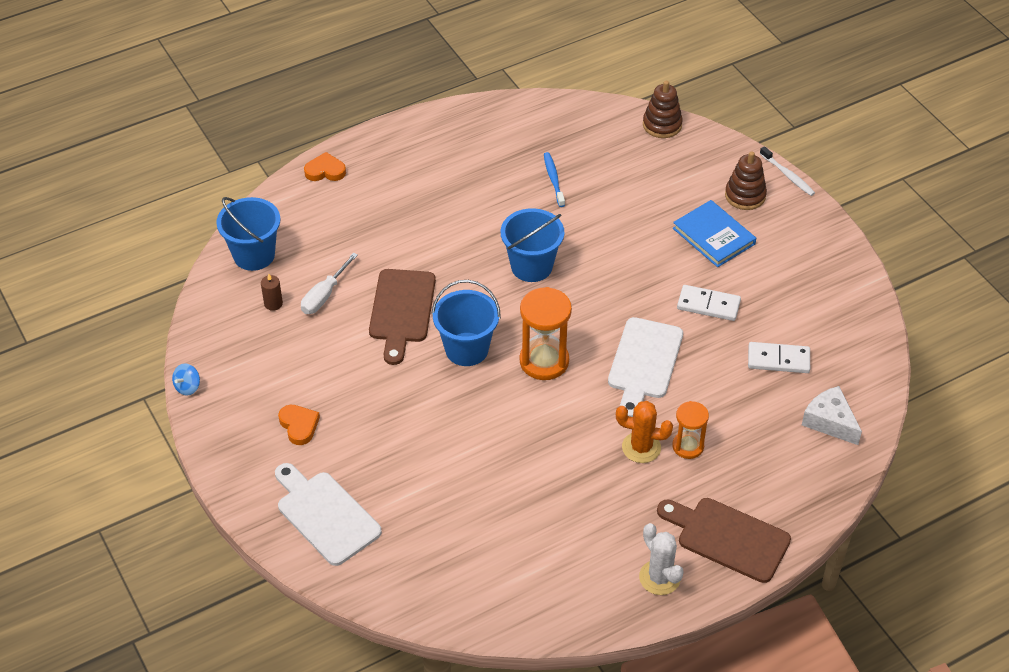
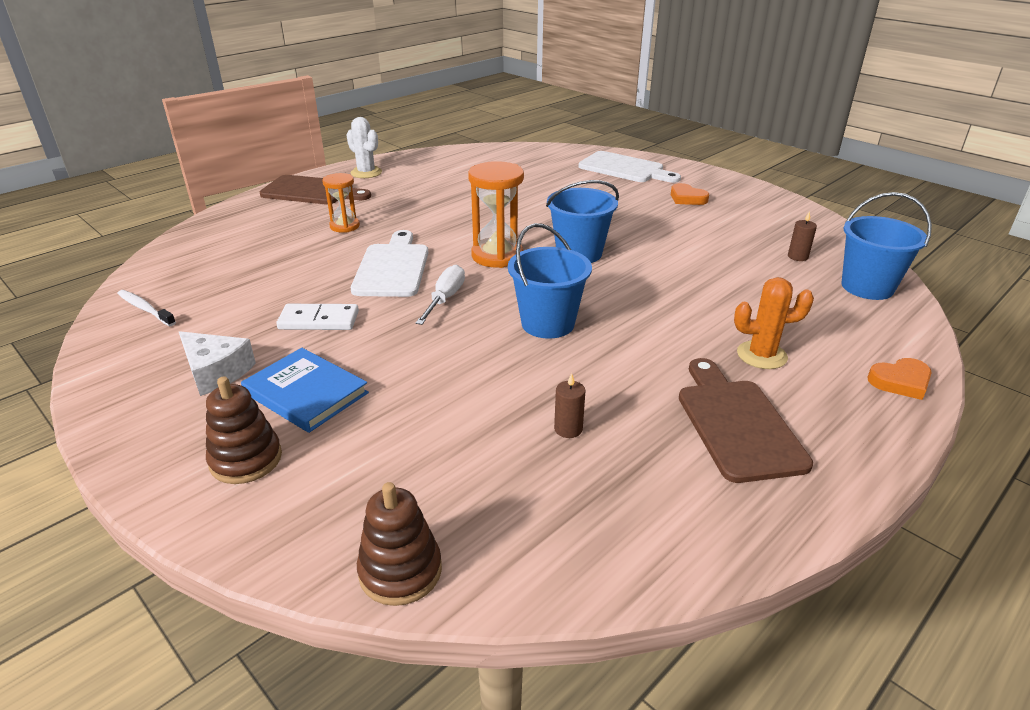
camera: 165 degrees right, 15 degrees down
blue spinning top [172,363,200,396] -> none
white screwdriver [301,252,358,314] -> white screwdriver moved to [416,265,465,325]
brown cutting board [369,269,436,365] -> brown cutting board moved to [679,358,813,483]
blue toothbrush [544,152,565,207] -> brown candle [554,373,586,438]
orange cactus [616,401,673,463] -> orange cactus moved to [734,277,814,369]
white domino [748,342,810,373] -> none
white toothbrush [760,146,815,196] -> white toothbrush moved to [117,290,176,326]
white cheese [802,386,862,445] -> white cheese moved to [179,331,256,396]

